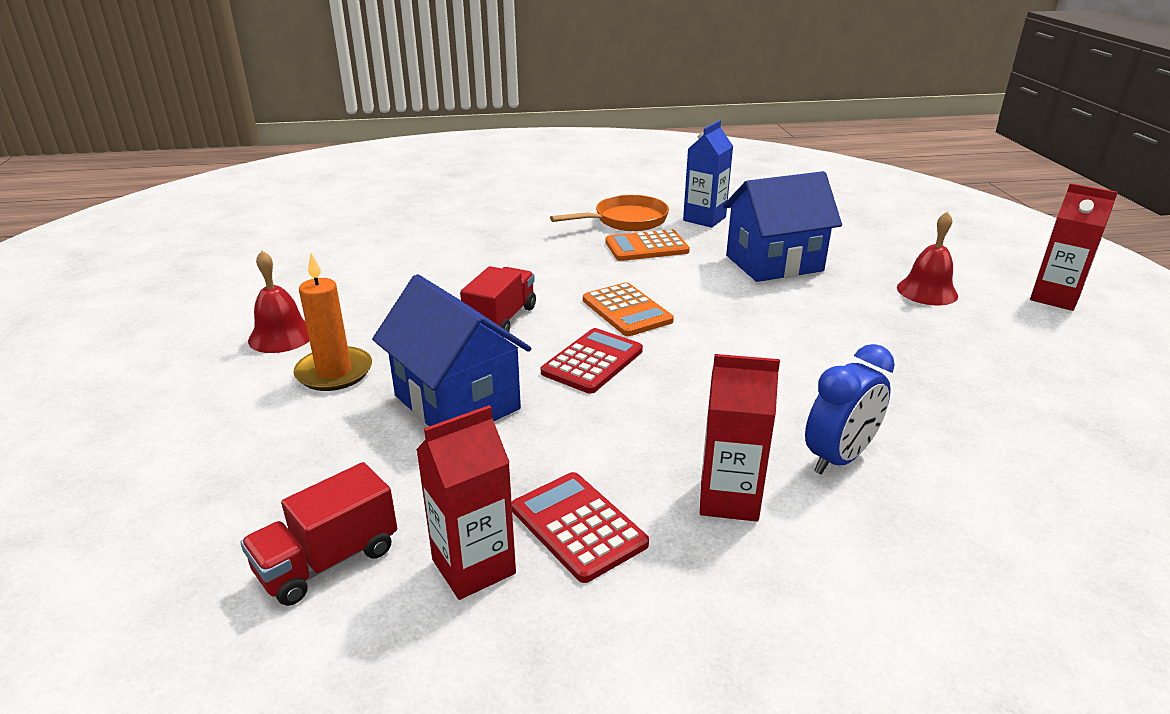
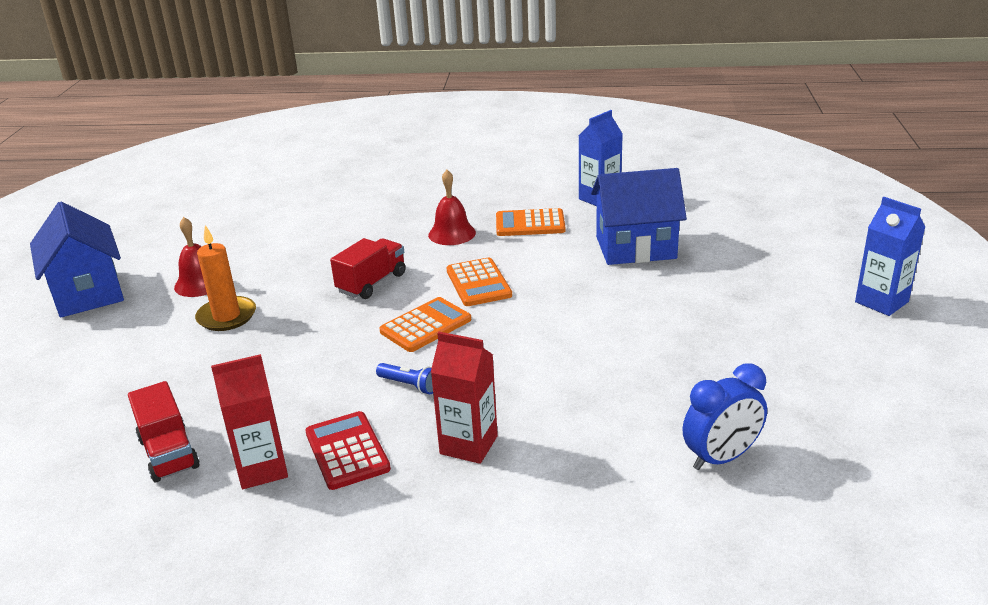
camera: 15 degrees right, 0 degrees up
red truck [241,462,397,606] -> red truck turned 90 degrees counterclockwise [128,381,200,482]
blue house [372,274,531,426] -> blue house moved to [30,202,124,318]
red calculator [541,328,643,394] -> orange calculator [379,297,471,352]
orange pan [550,195,669,231] -> none
blue clock [805,344,895,475] -> blue clock moved to [683,363,767,470]
red bell [897,211,958,305] -> red bell moved to [428,170,476,245]
red carton [1030,183,1118,311] -> blue carton [855,197,925,316]
none -> blue flashlight [376,363,433,394]

